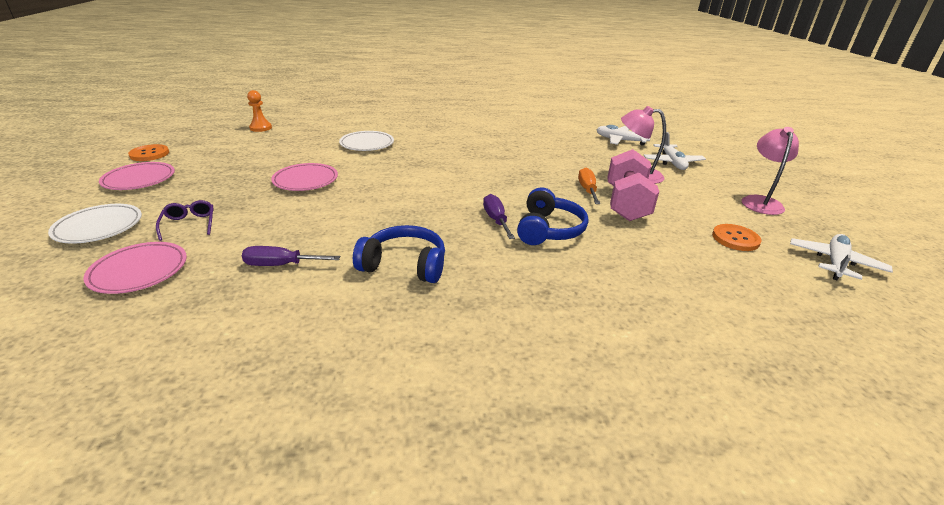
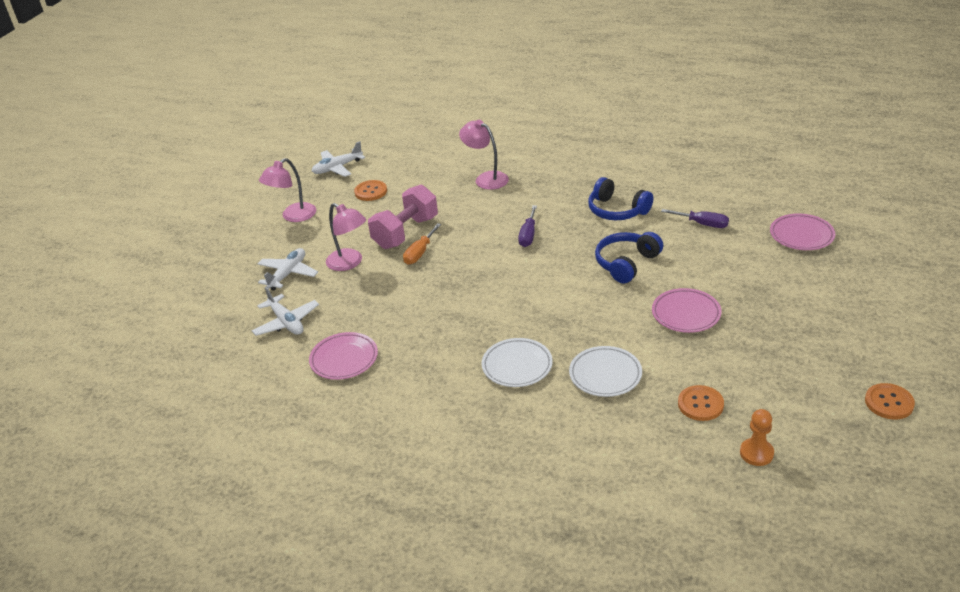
camera: 150 degrees left, 5 degrees up
white plate [48,204,142,244] -> white plate moved to [482,338,553,387]
pink plate [99,162,175,190] -> pink plate moved to [309,332,378,380]
purple glasses [156,200,213,241] -> none
blue headphones [517,187,589,245] -> blue headphones moved to [595,232,663,283]
none -> pink lamp [459,120,509,190]
none -> orange button [678,385,724,421]

